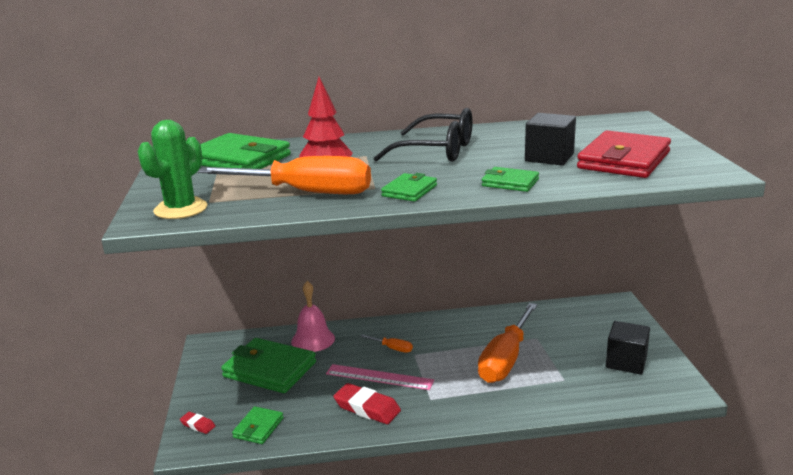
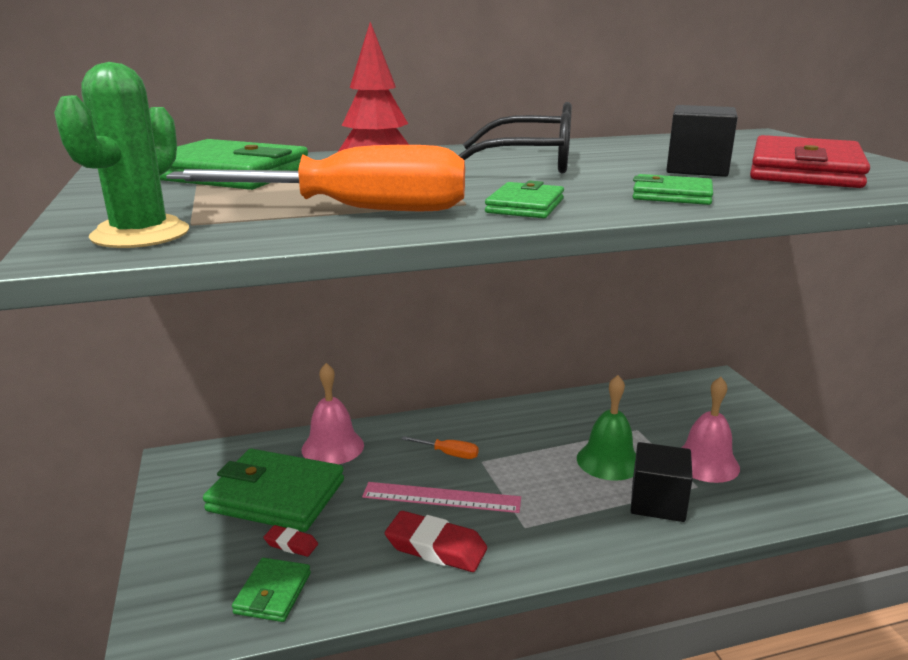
camera: 10 degrees left, 0 degrees up
red eraser [180,412,215,434] -> red eraser moved to [264,525,318,557]
orange screwdriver [478,303,537,383] -> green bell [577,375,636,481]
black cube [606,321,650,375] -> black cube moved to [631,442,693,522]
none -> pink bell [681,377,740,483]

